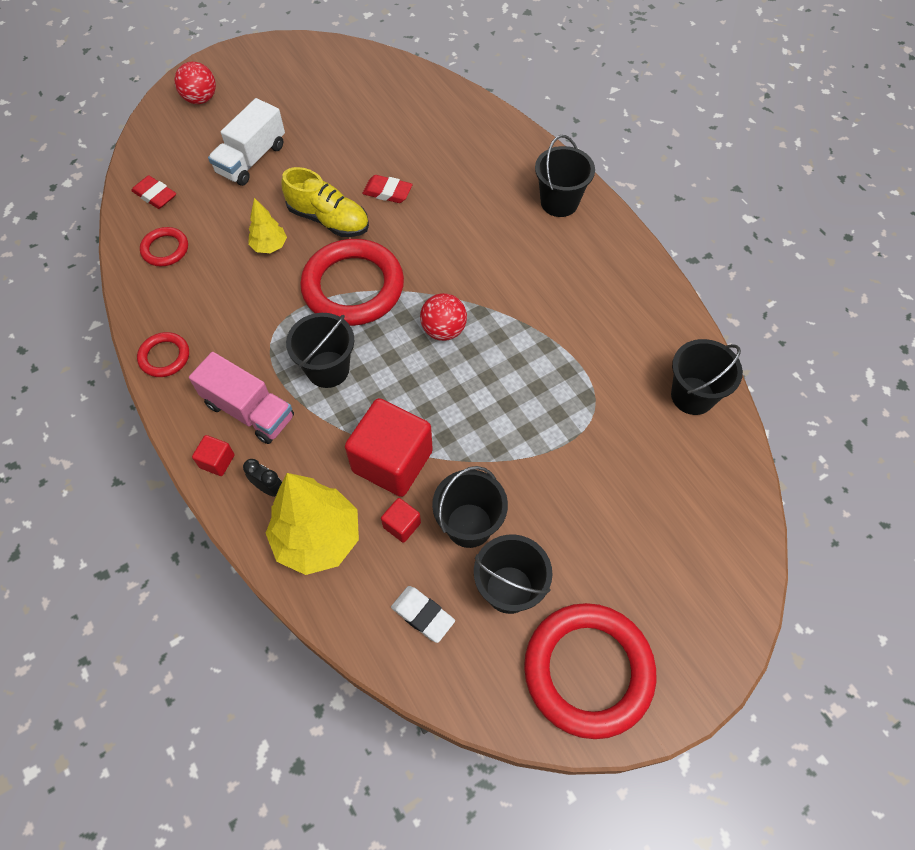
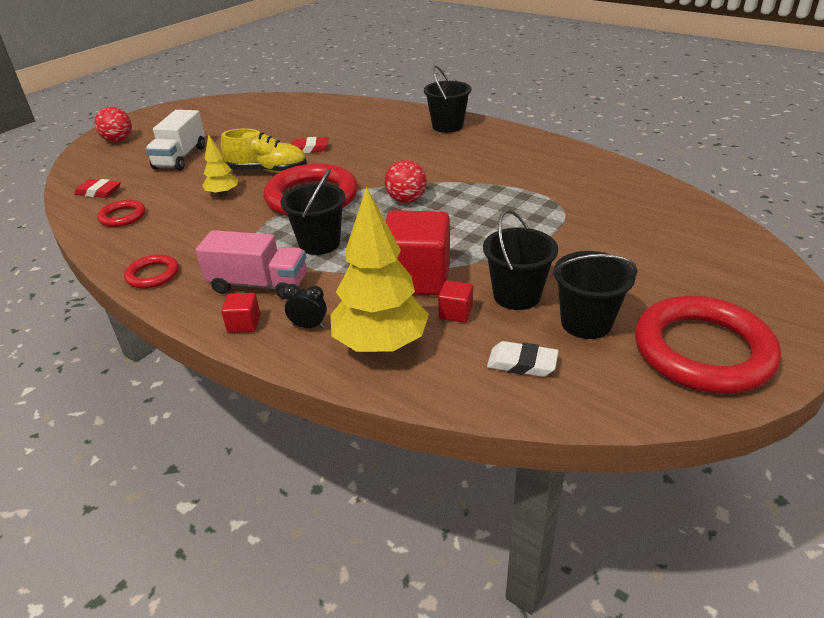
camera: 20 degrees left, 25 degrees down
black bucket [671,339,743,415] -> none

